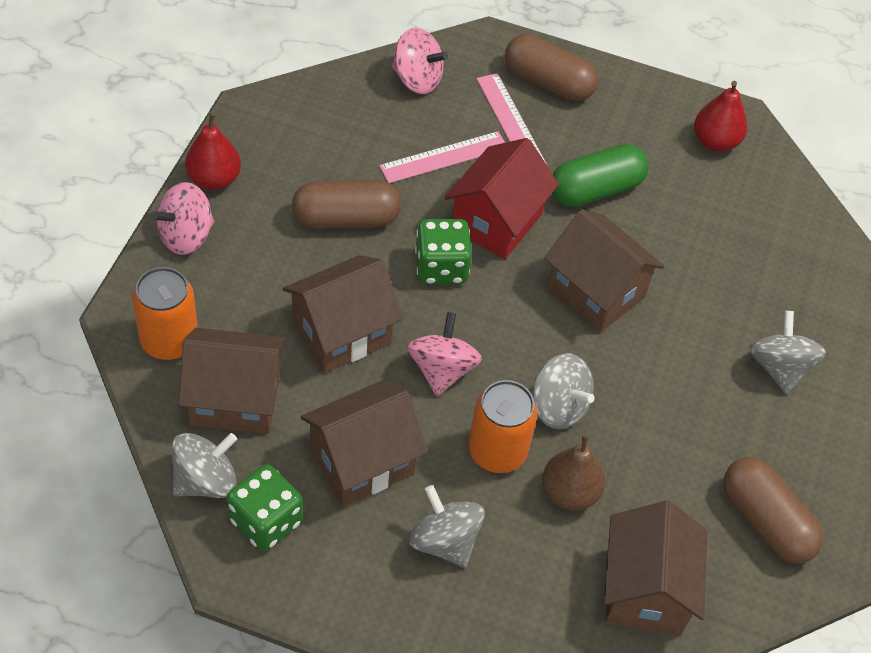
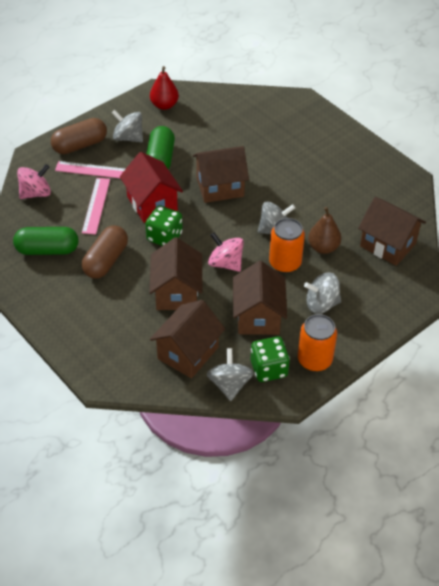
camera: 55 degrees left, 5 degrees down
orange can [132,267,198,360] -> orange can moved to [298,314,337,372]
pink spinning top [151,182,214,255] -> none
red pear [185,113,241,190] -> none
brown capsule [724,457,824,564] -> none
grey spinning top [750,311,826,394] -> grey spinning top moved to [111,110,143,142]
none -> green capsule [13,227,79,255]

